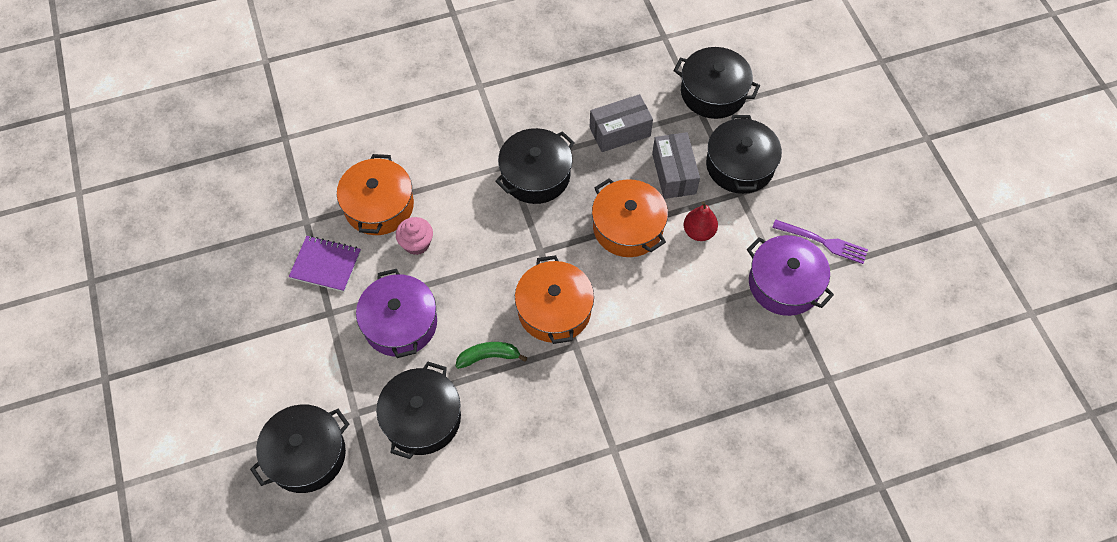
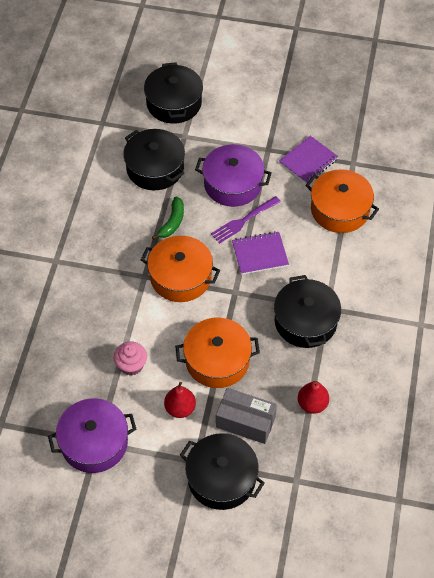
camera: 120 degrees right, 5 degrees down
pink cupcake [396,217,433,255] -> pink cupcake moved to [113,342,147,376]
grey box [590,94,653,152] -> red pear [298,381,329,414]
black pot [674,47,760,119] -> none
purple fork [772,219,868,264] -> purple fork moved to [211,196,281,244]
none -> purple notebook [232,231,289,275]

